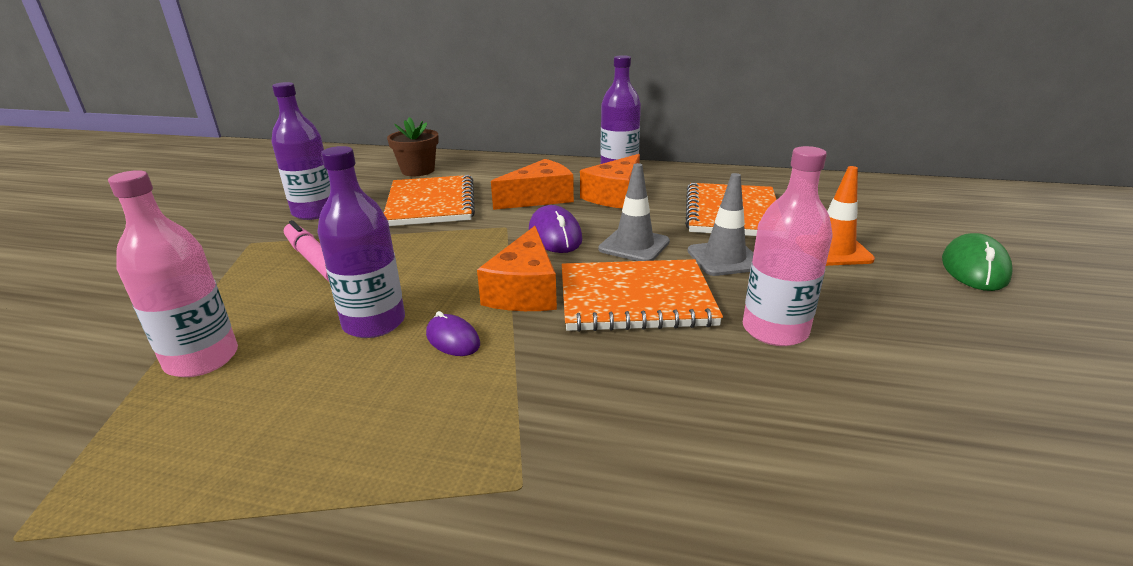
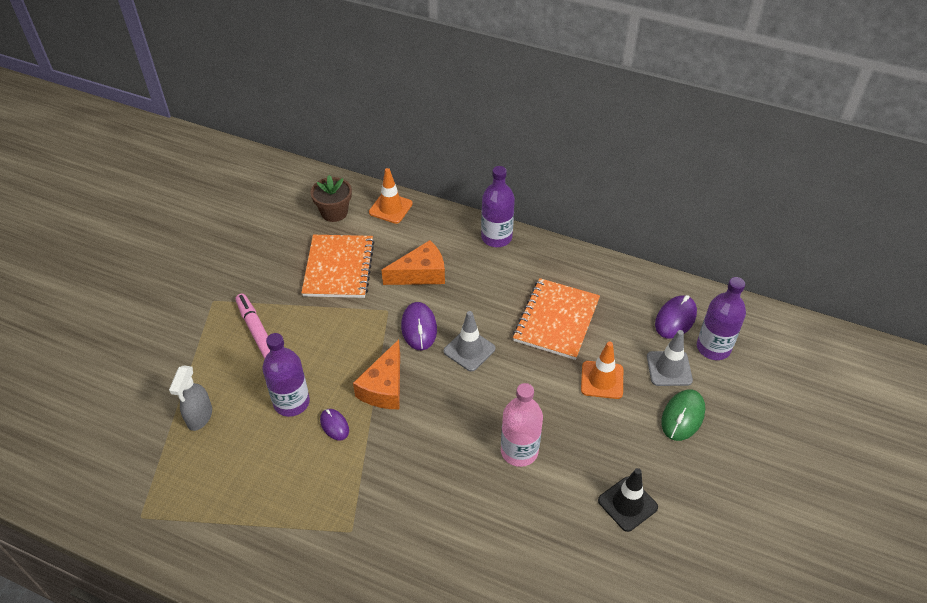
camera: 10 degrees right, 20 degrees up
pink bottle [108,170,238,377] -> grey spray bottle [169,365,212,431]
purple bottle [271,82,330,220] -> purple bottle moved to [697,277,746,360]
orange notebook [562,259,723,332] -> none
orange cheese [580,154,640,209] -> none
grey traffic cone [688,173,754,276] -> grey traffic cone moved to [647,330,693,386]
none -> orange traffic cone [369,168,413,224]
none -> black traffic cone [598,468,658,532]
none -> purple mouse [655,295,697,339]

